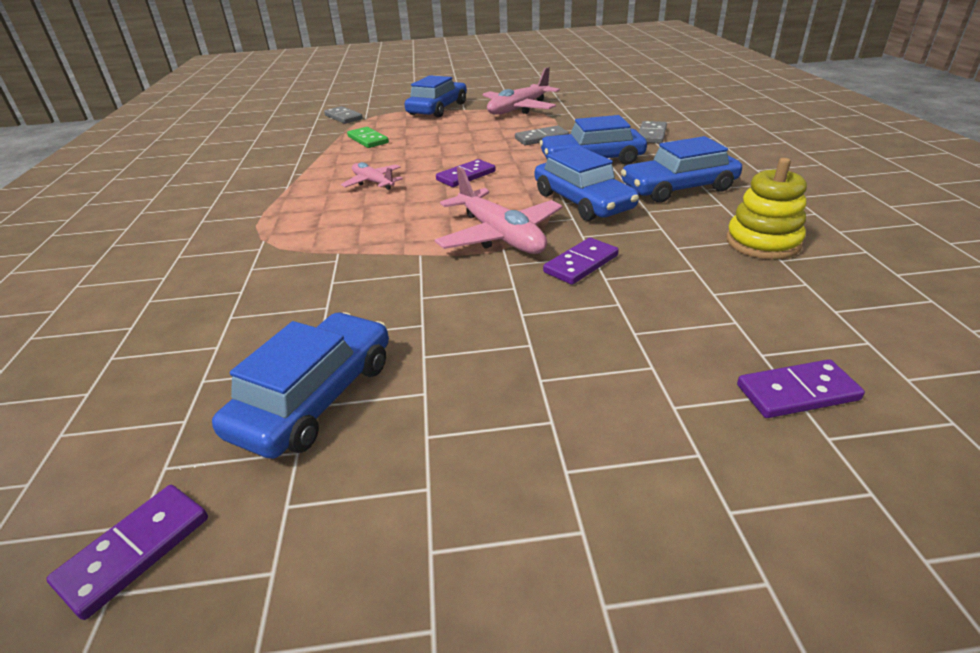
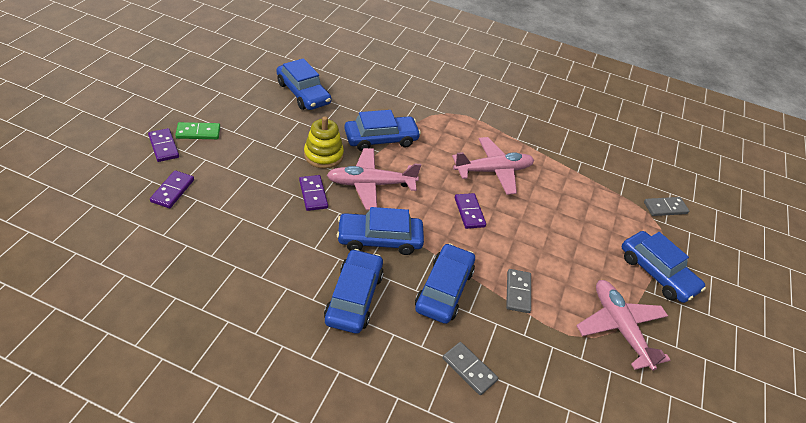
camera: 110 degrees right, 10 degrees up
purple domino [46,485,208,620] -> purple domino moved to [148,128,179,162]
pink plane [341,162,403,190] -> pink plane [452,137,534,195], size x1.73
green domino [347,127,389,148] -> green domino moved to [175,122,220,139]
yellow stacking toy [726,158,807,259] -> yellow stacking toy moved to [304,117,344,169]
none -> blue car [344,110,421,151]

